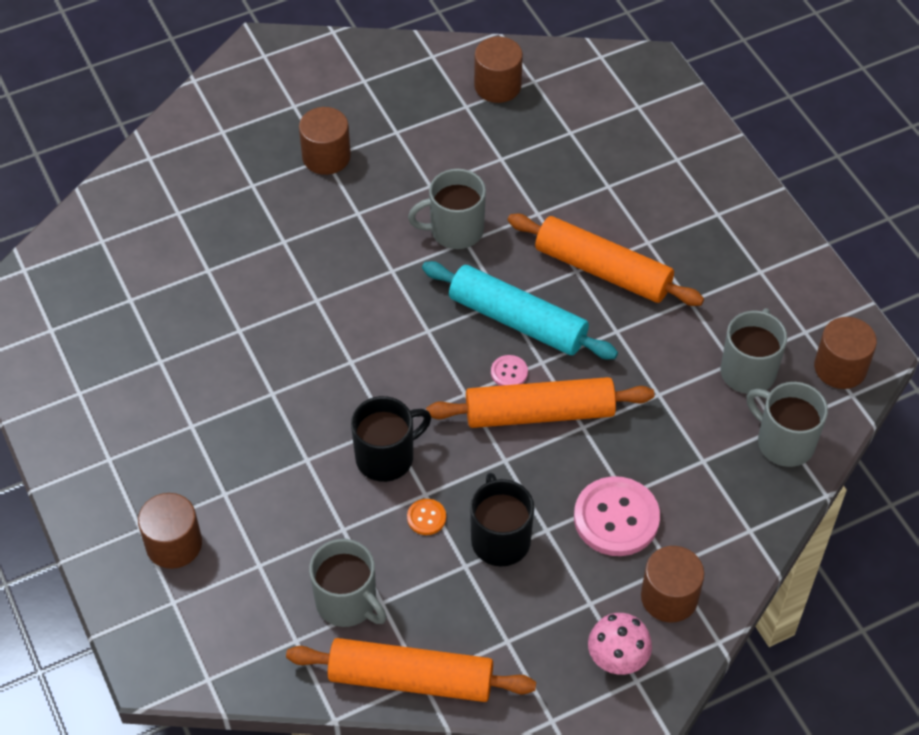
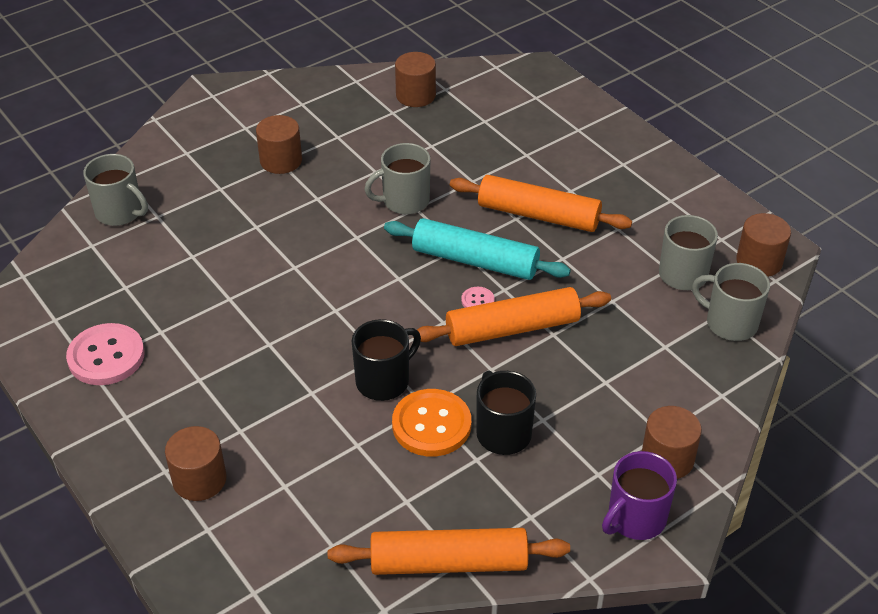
camera: 10 degrees left, 10 degrees down
grey mug [309,539,387,627] -> grey mug moved to [83,154,148,226]
orange button [407,499,446,535] -> orange button [392,389,471,456], size x2.18
pink button [574,476,660,556] -> pink button moved to [66,323,145,385]
pink mushroom [588,613,652,675] -> purple mug [602,451,677,540]

